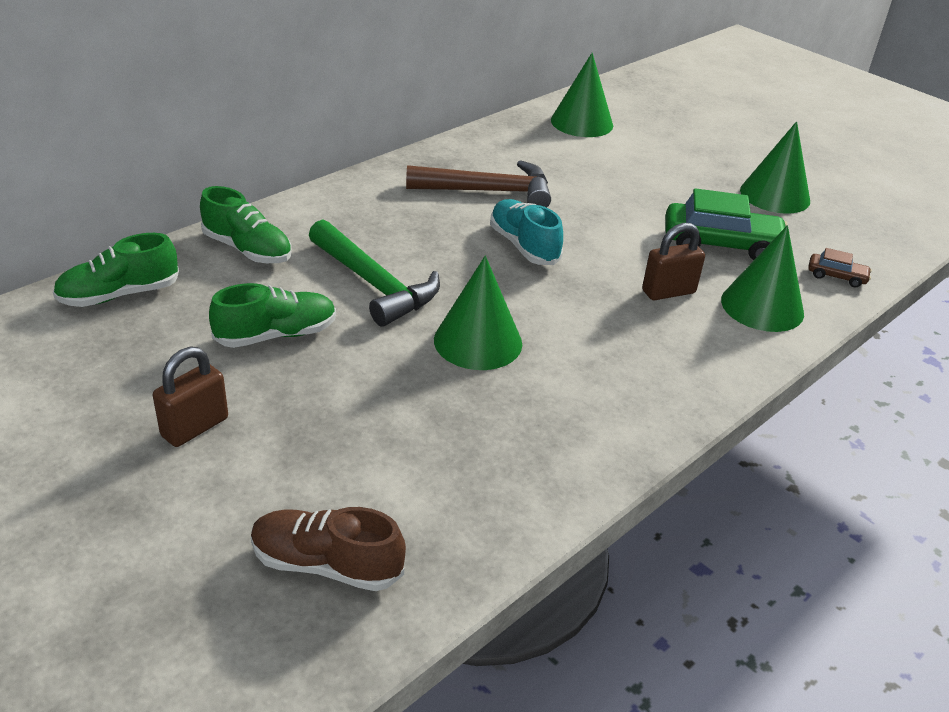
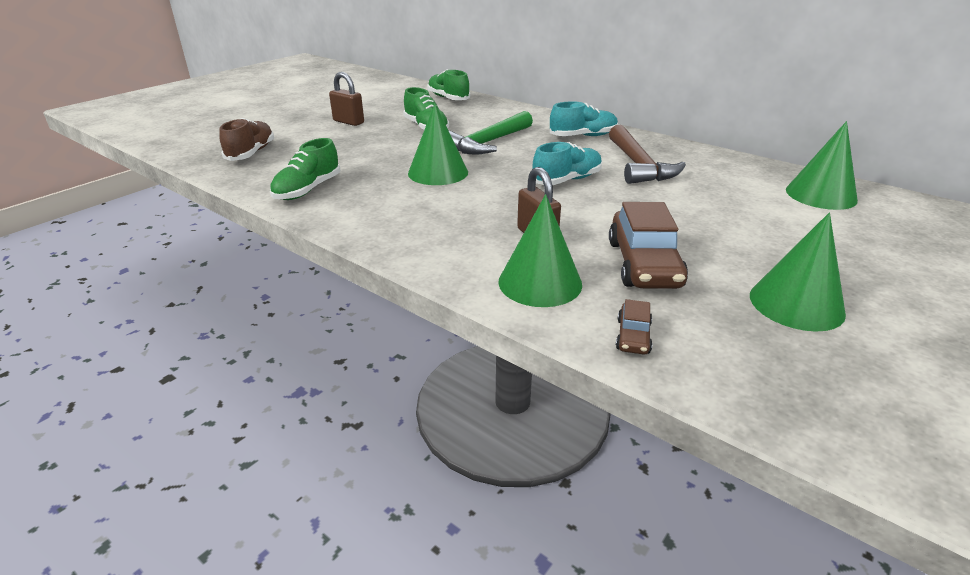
camera: 85 degrees right, 5 degrees down
green shoe [200,186,292,263] -> green shoe moved to [270,138,340,200]
green car [666,188,788,260] -> brown car [609,202,688,289]
none -> turquoise shoe [550,101,618,136]

